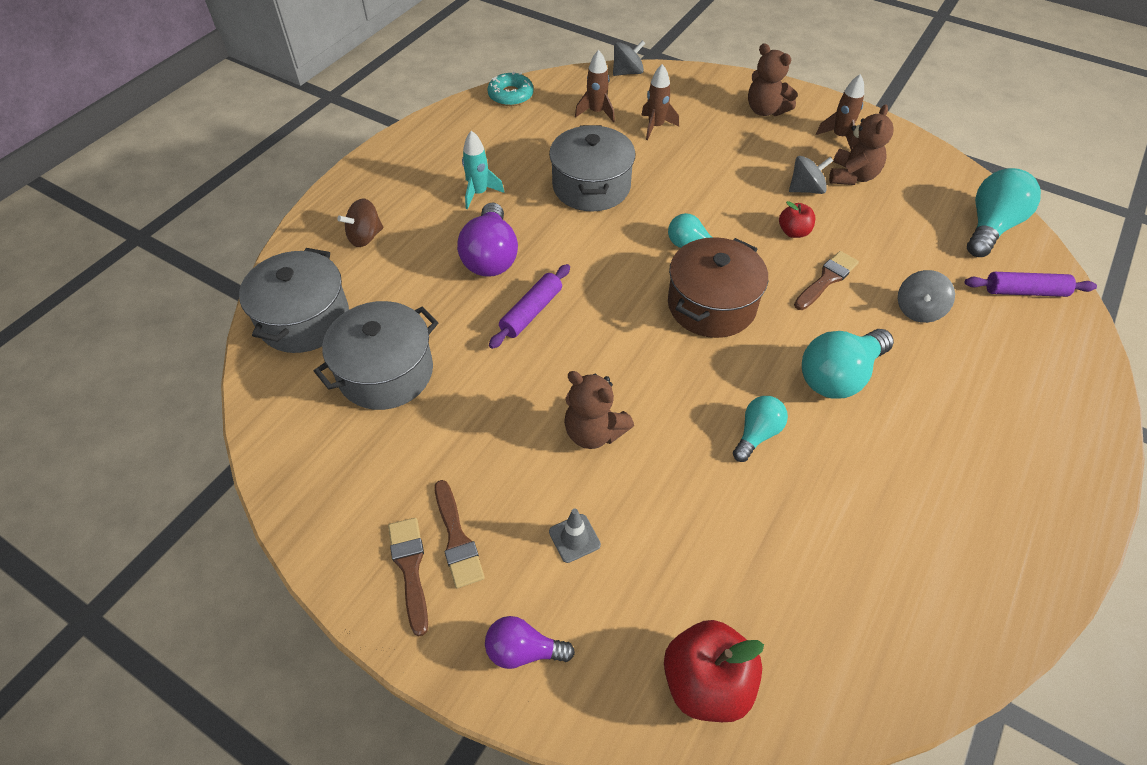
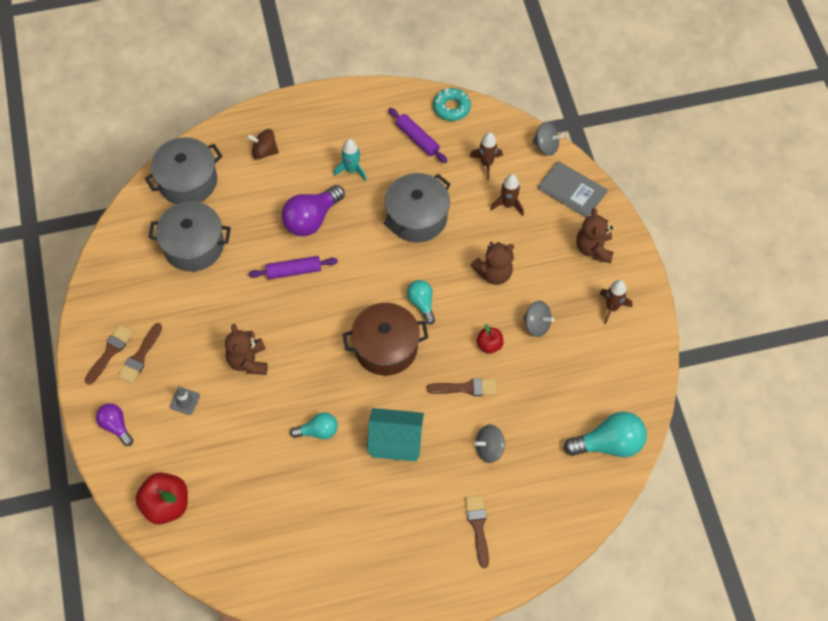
camera: 45 degrees right, 10 degrees up
turquoise light bulb [802,329,894,399] -> turquoise house [367,408,424,461]
brown teddy bear [829,104,894,185] -> brown teddy bear moved to [471,242,514,285]
purple rolling pin [965,272,1097,297] -> purple rolling pin moved to [388,108,447,163]
none -> brown brush [465,495,489,568]
none -> grey book [538,161,607,218]

